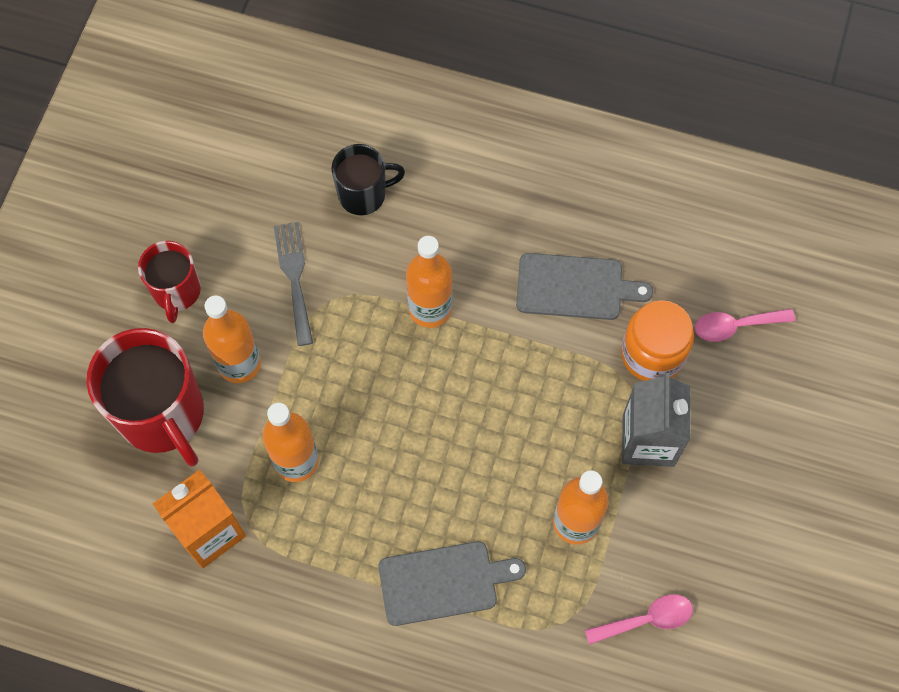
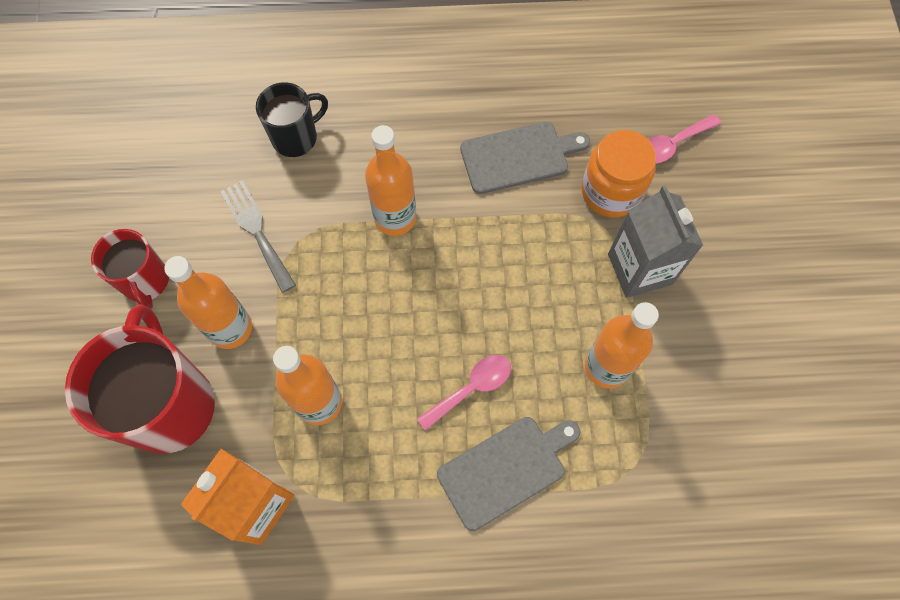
camera: 20 degrees left, 0 degrees up
red mug [87,328,204,467] -> red mug turned 135 degrees counterclockwise [65,304,215,454]
pink spoon [585,594,693,645] -> pink spoon moved to [417,355,511,431]

